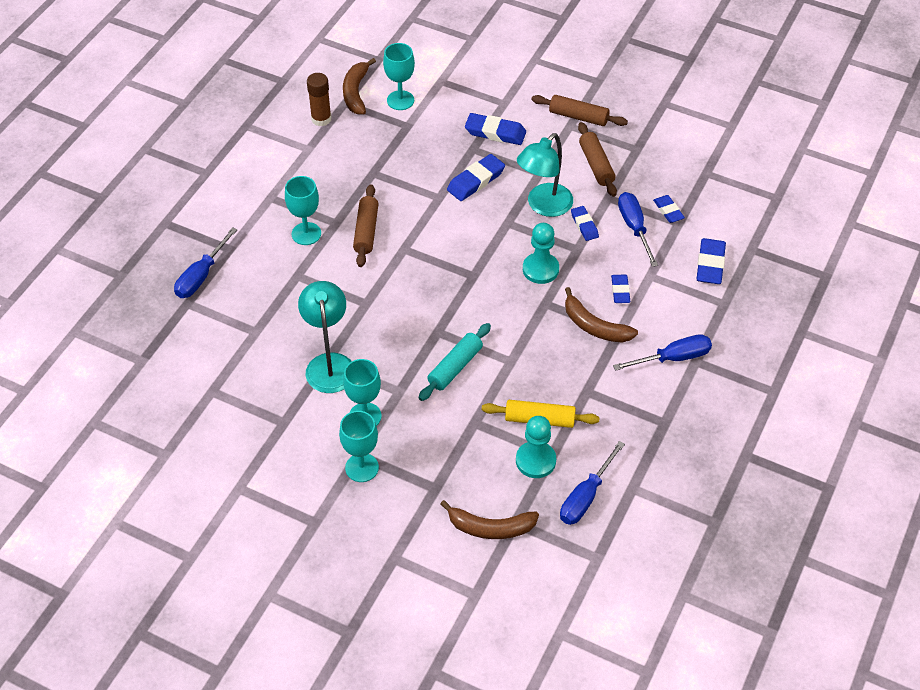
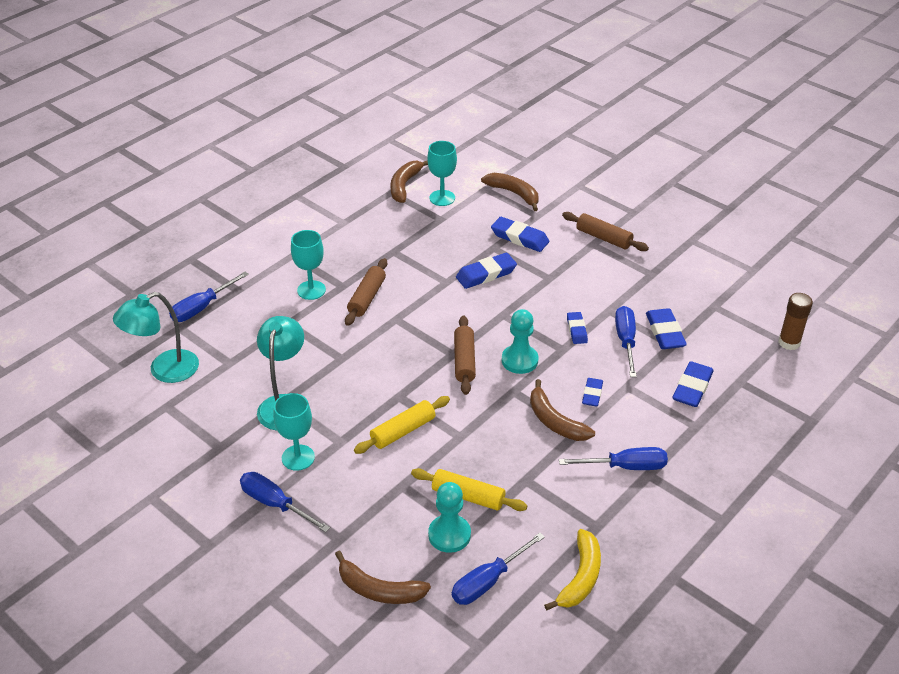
camera: 15 degrees right, 10 degrees down
brown glue stick [307,73,332,126] -> brown glue stick moved to [778,293,813,350]
turquoise goblet [339,411,379,482] -> blue screwdriver [240,472,330,532]
turquoise rolling pin [419,323,491,401] -> yellow rolling pin [354,396,450,454]
turquoise lamp [517,133,573,217] -> turquoise lamp moved to [113,292,199,383]
brown rolling pin [578,122,617,197] -> brown rolling pin moved to [454,316,476,395]
blue eraser [653,195,685,223] -> blue eraser [646,308,687,349], size x1.58
none -> brown banana [481,173,539,211]
none -> yellow banana [544,529,601,610]

